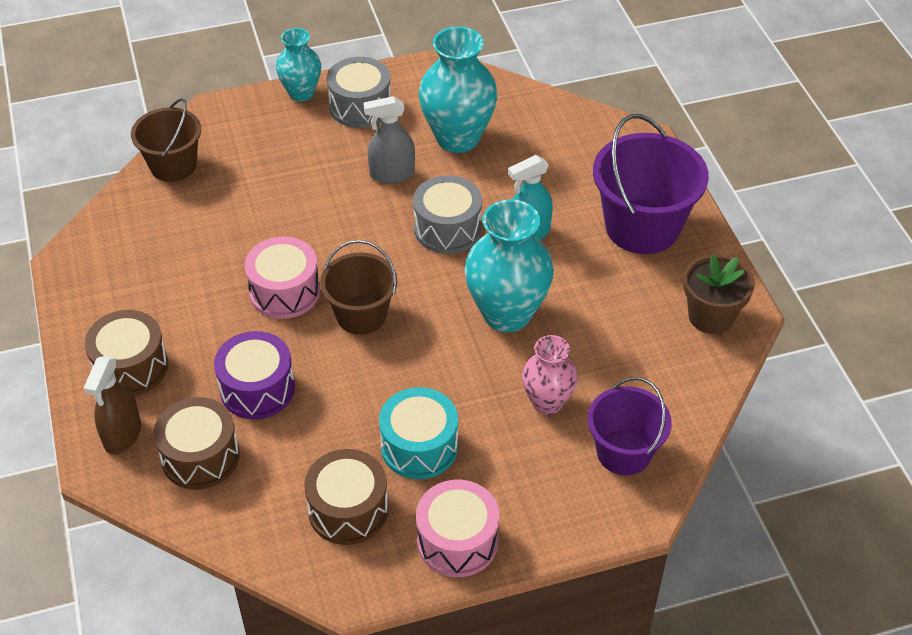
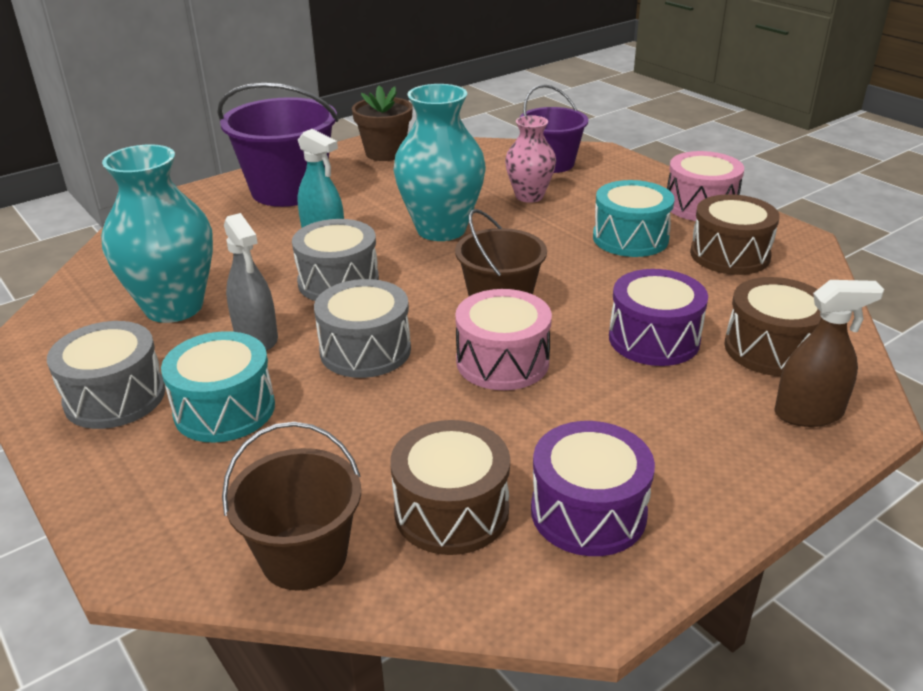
camera: 110 degrees left, 15 degrees down
brown drum [85,310,168,396] -> brown drum moved to [390,420,510,555]
turquoise vase [276,28,321,101] -> none
none -> turquoise drum [161,331,275,443]
none -> grey drum [314,279,411,378]
none -> purple drum [531,421,655,556]

